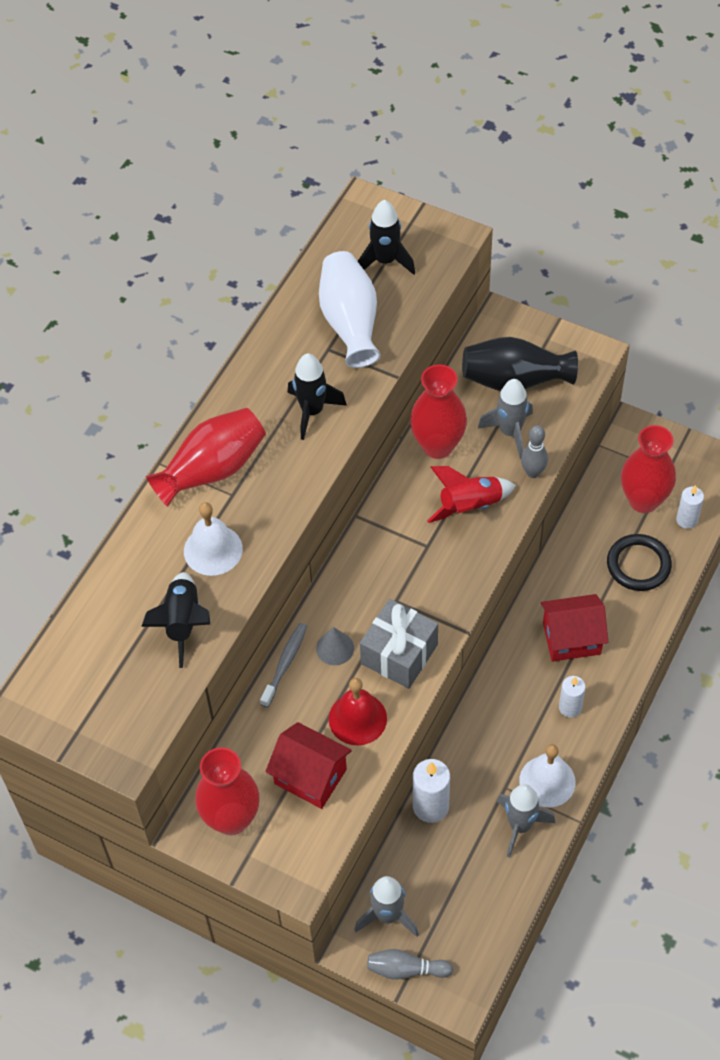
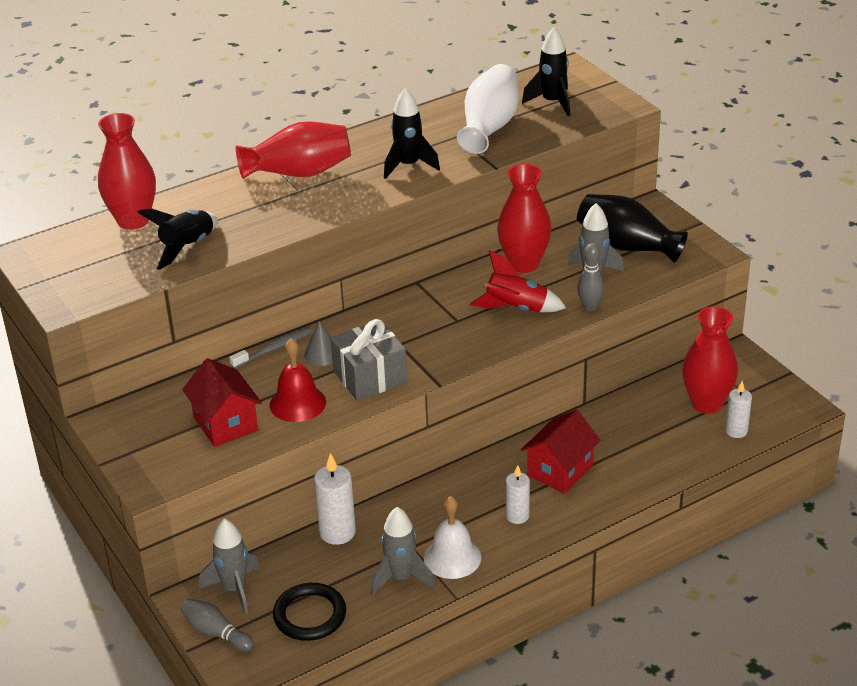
camera: 30 degrees right, 20 degrees down
white bell [184,502,243,576] -> none
red vase [195,747,260,835] -> red vase moved to [98,113,156,230]
red house [541,594,608,662] -> red house turned 75 degrees counterclockwise [521,410,601,494]
black ring [607,534,672,591] -> black ring moved to [273,583,346,641]

